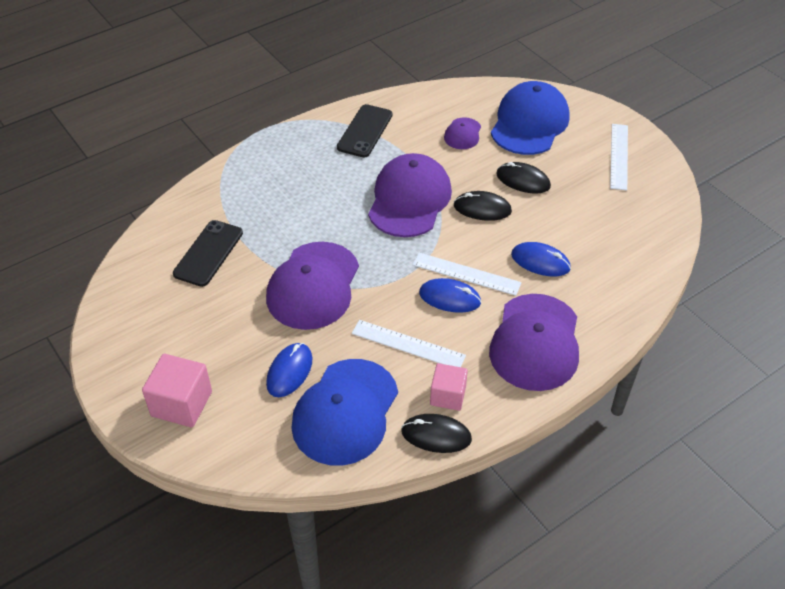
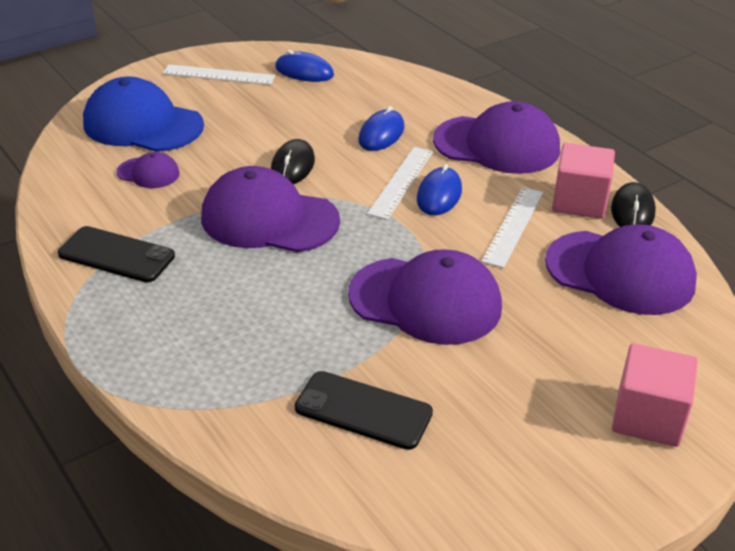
camera: 90 degrees left, 10 degrees down
blue mouse [266,343,312,397] -> blue mouse moved to [275,50,334,82]
blue cap [291,359,398,466] -> purple cap [545,224,697,315]
pink cube [430,363,468,411] -> pink cube [552,143,615,219], size x1.50
black mouse [496,162,551,194] -> none

